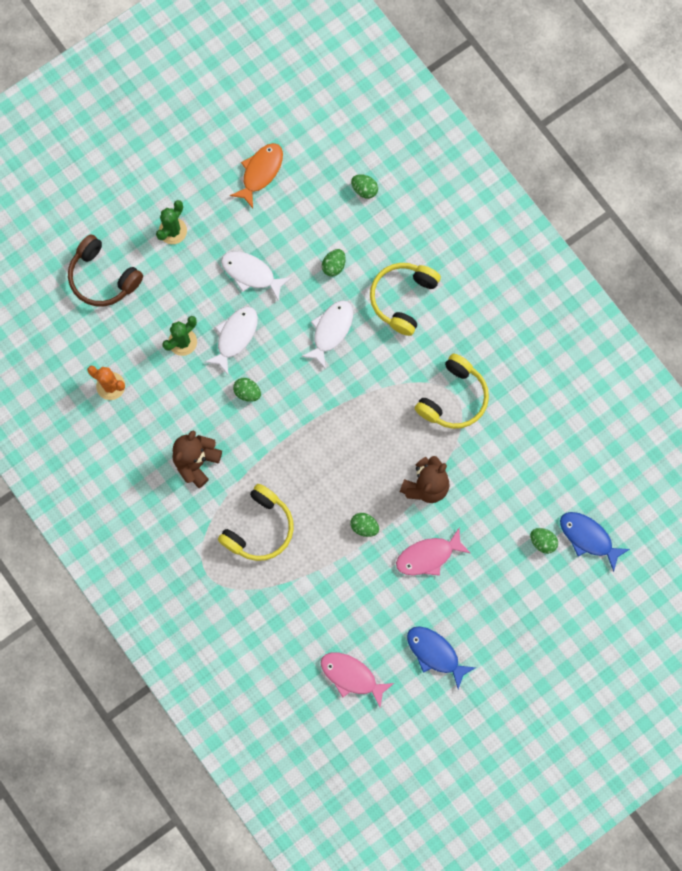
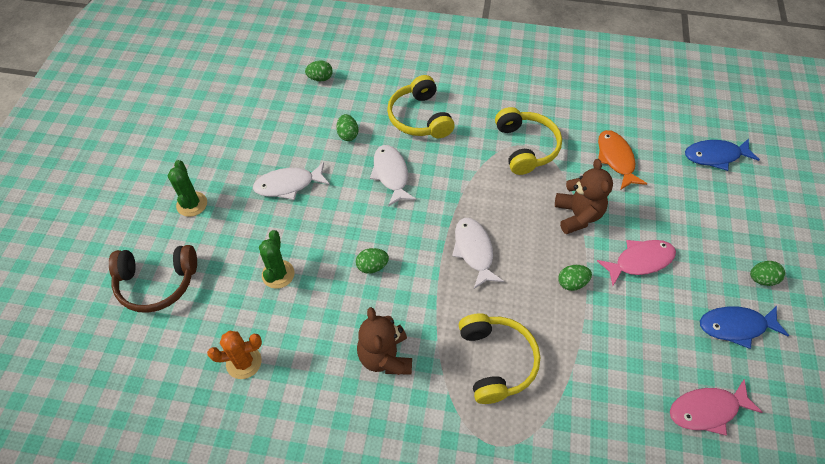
camera: 45 degrees left, 20 degrees down
white fish [205,306,258,375] -> white fish moved to [452,218,504,289]
orange fish [230,143,283,208] -> orange fish moved to [598,130,647,189]
pink fish [396,528,470,576] -> pink fish turned 135 degrees counterclockwise [597,240,676,286]
green egg [530,528,558,554] -> green egg moved to [750,261,785,286]

